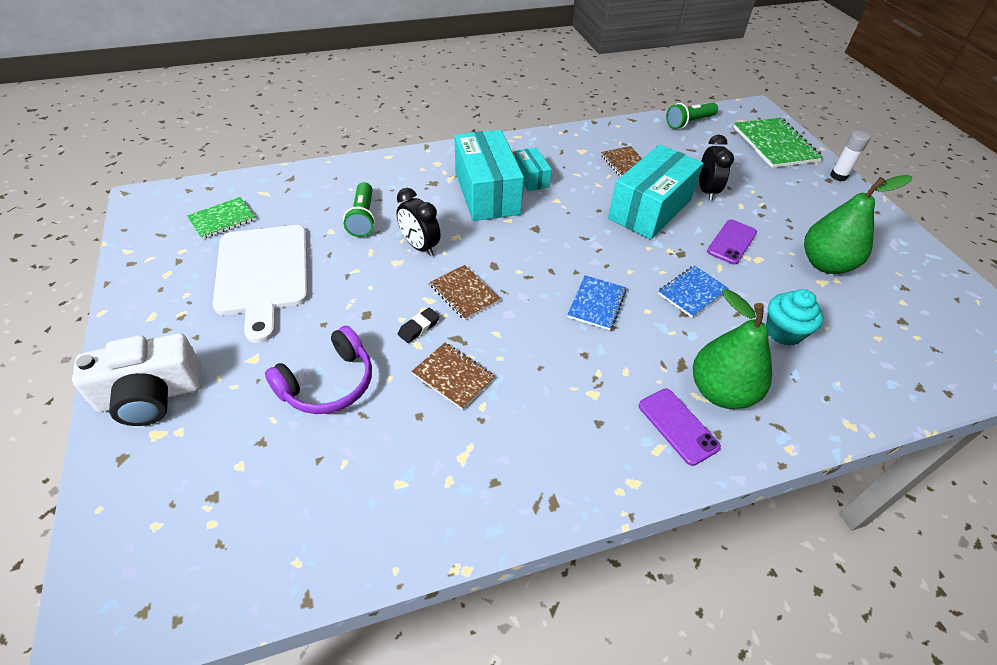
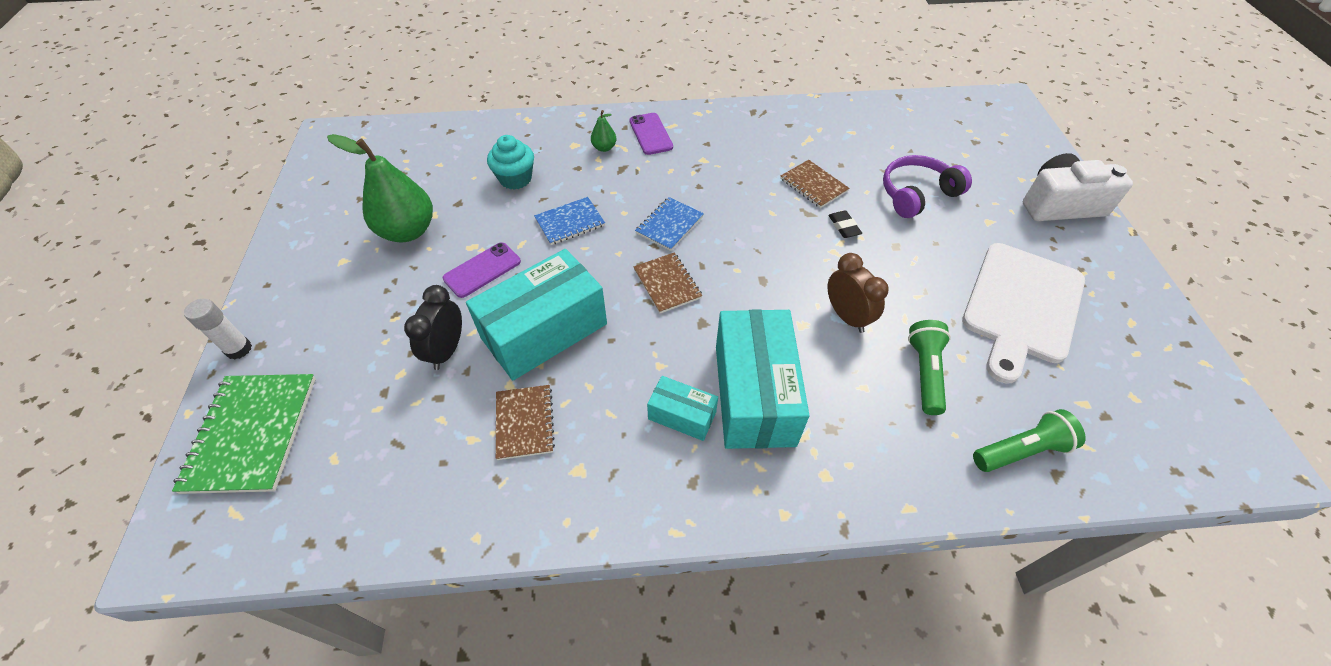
camera: 165 degrees left, 5 degrees up
green notebook [187,197,256,239] -> none
white cutting board [213,225,308,343] -> white cutting board turned 150 degrees counterclockwise [962,243,1085,384]
black clock [397,188,441,256] -> brown clock [828,253,889,333]
black eraser [398,308,440,343] -> black eraser turned 75 degrees counterclockwise [828,210,862,238]
brown notebook [430,265,500,320] -> brown notebook moved to [633,252,702,313]
turquoise box [515,147,552,191] -> turquoise box turned 60 degrees counterclockwise [647,376,718,441]
green flashlight [666,103,718,129] -> green flashlight moved to [973,409,1085,472]
green pear [693,289,772,409] -> green pear [591,110,616,152], size x0.45

